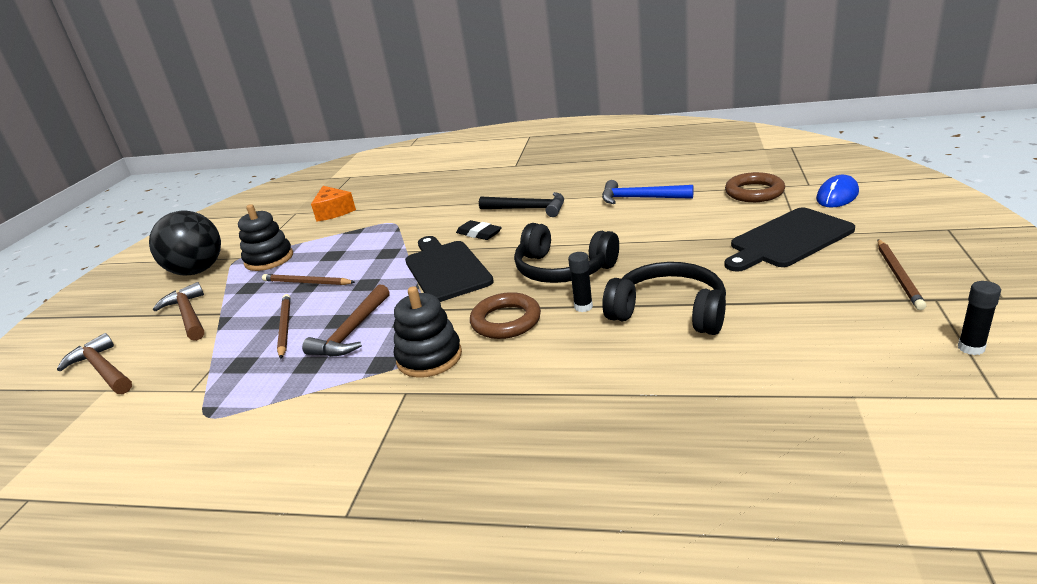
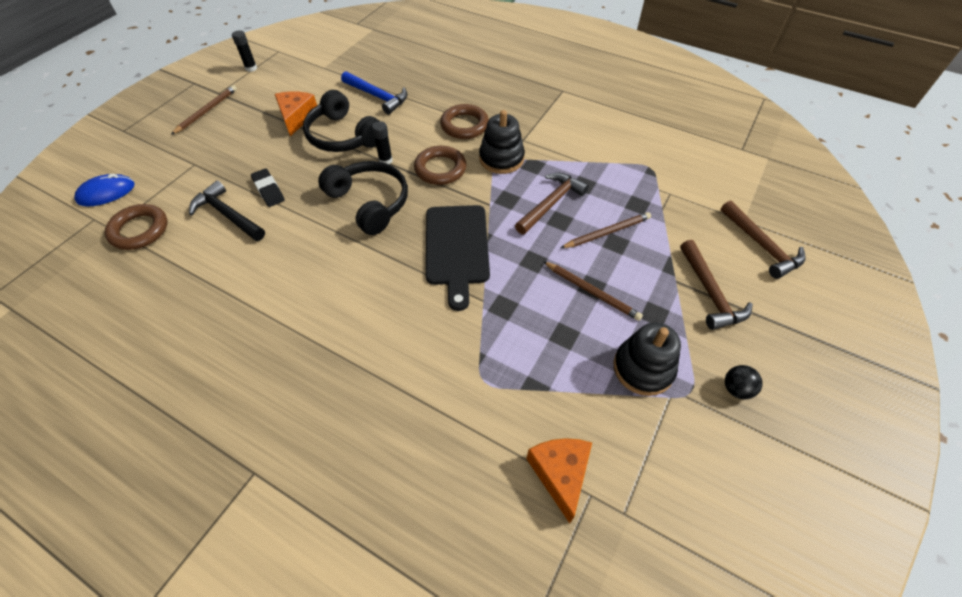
camera: 165 degrees left, 25 degrees up
black ball [149,211,221,276] -> black ball [725,365,763,399], size x0.41
brown pencil [277,294,290,359] -> brown pencil turned 120 degrees counterclockwise [561,212,651,248]
black eraser [456,220,502,240] -> black eraser moved to [251,168,285,207]
black hammer [479,192,564,217] -> black hammer moved to [189,181,265,241]
blue hammer [602,180,694,204] -> blue hammer moved to [341,71,407,114]
black cutting board [725,208,855,272] -> none
none -> orange cheese [275,91,317,136]
none -> brown ring [440,104,489,139]

